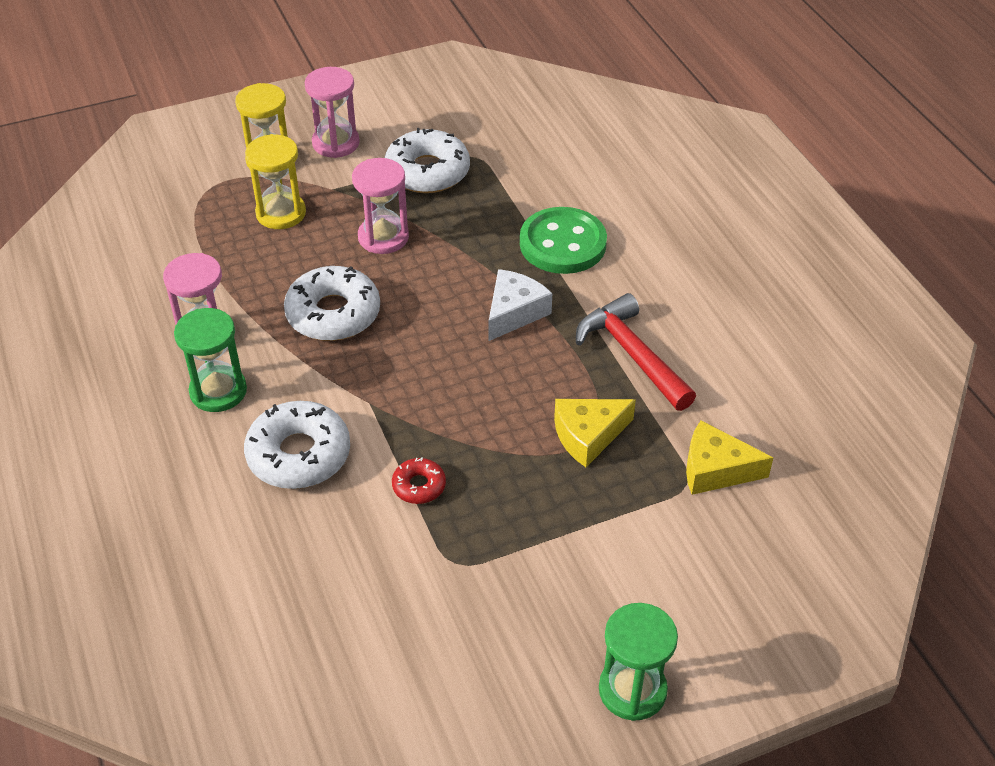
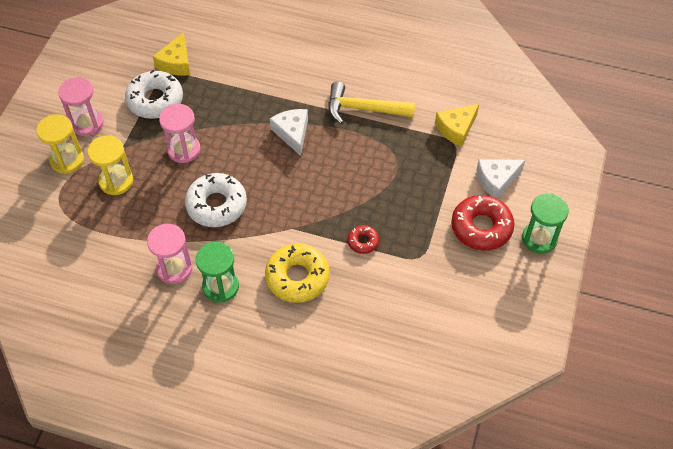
camera: 50 degrees left, 10 degrees up
white donut [244,401,350,489] -> yellow donut [265,244,330,303]
green button [520,207,607,274] -> none
yellow cheese [554,399,636,467] -> yellow cheese moved to [153,32,190,76]
red hammer [576,293,696,411] -> yellow hammer [328,82,415,124]
none -> red donut [451,195,514,251]
none -> white cheese [476,159,525,199]

